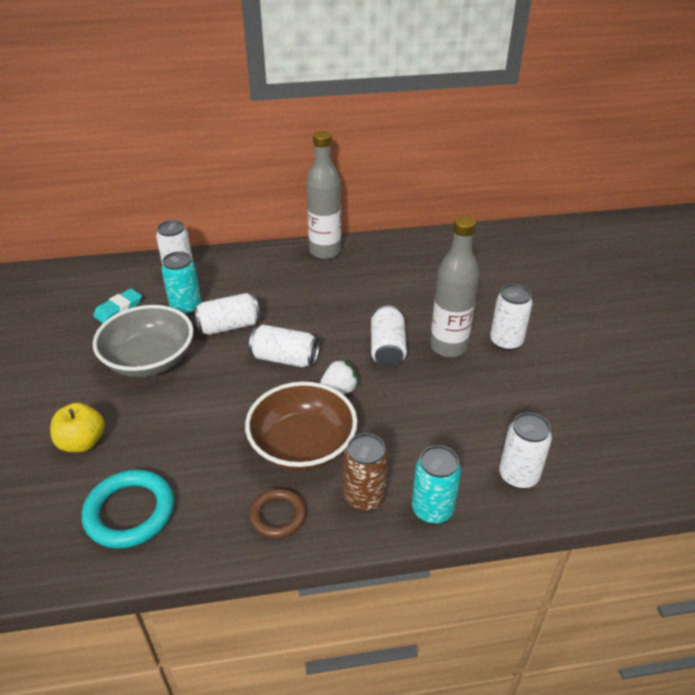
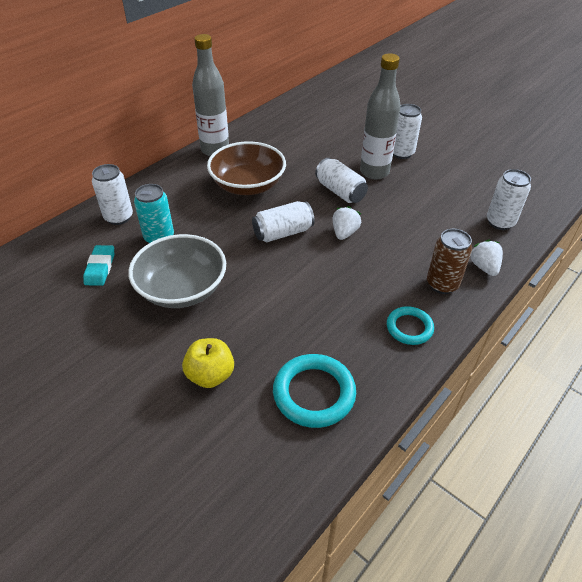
camera: 40 degrees left, 5 degrees up
white can [193,293,260,335] -> none
brown bowl [245,382,357,471] -> brown bowl moved to [207,141,286,195]
brown ring [249,488,306,538] -> turquoise ring [387,306,434,345]
turquoise can [412,445,461,524] -> white strawberry [471,240,503,276]

